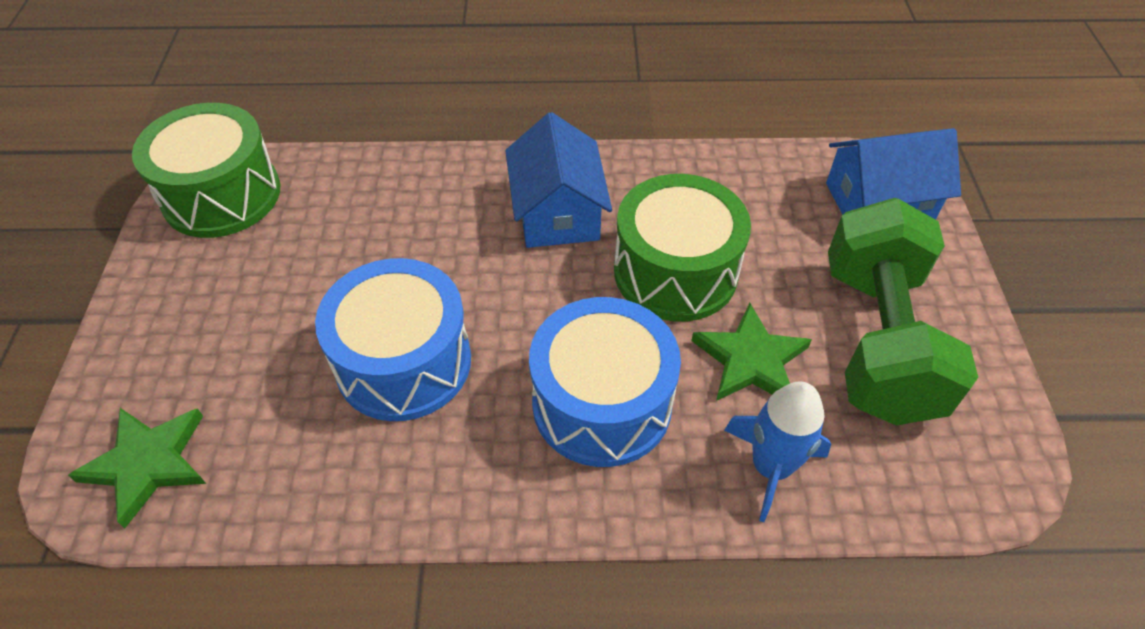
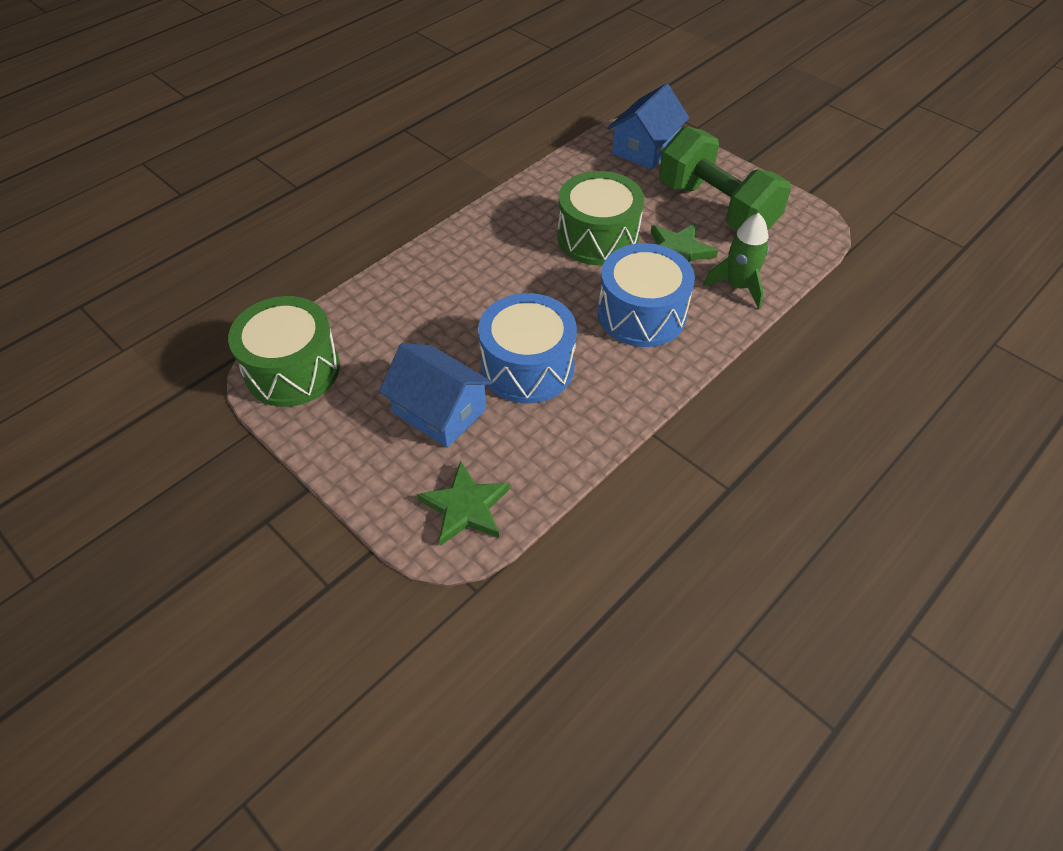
camera: 45 degrees left, 0 degrees up
blue house [505,112,612,248] -> blue house moved to [379,343,493,448]
blue rocket [724,381,831,522] -> green rocket [703,213,769,309]

